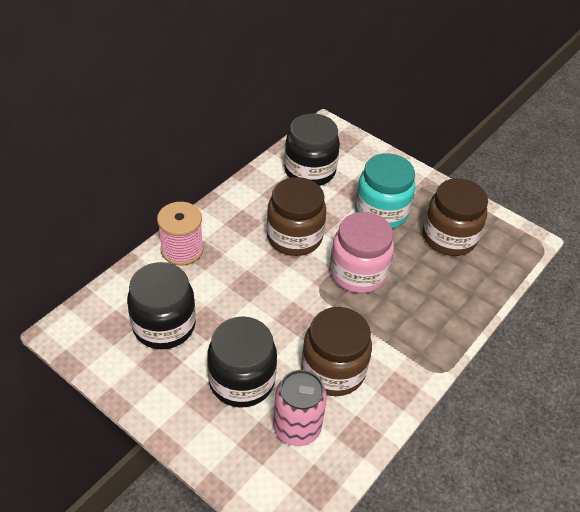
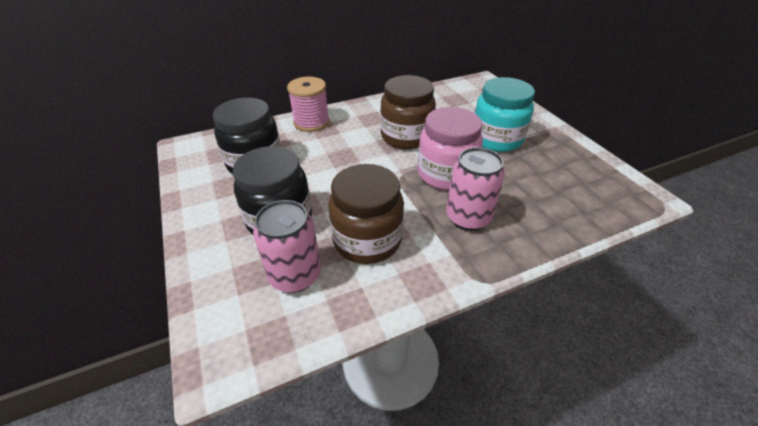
camera: 30 degrees right, 5 degrees down
black jar [284,114,340,186] -> none
brown jar [423,178,488,256] -> none
none -> pink can [446,147,505,231]

